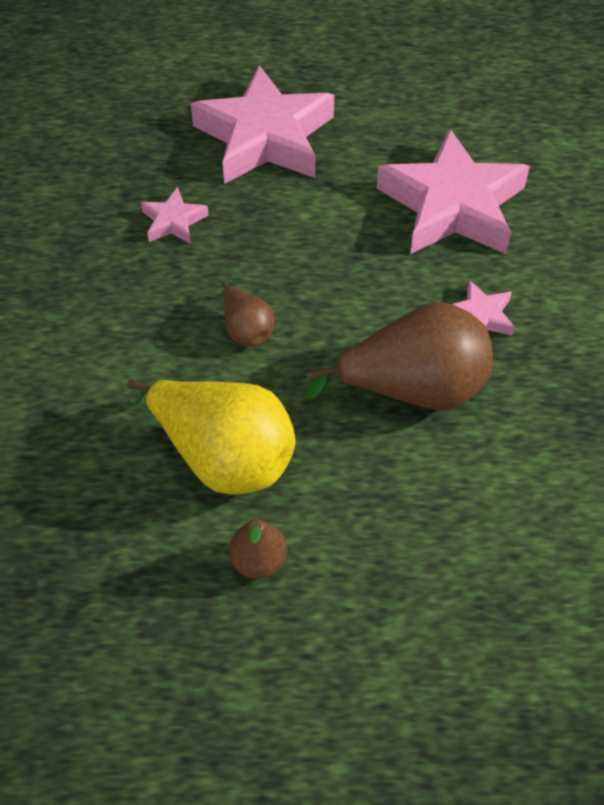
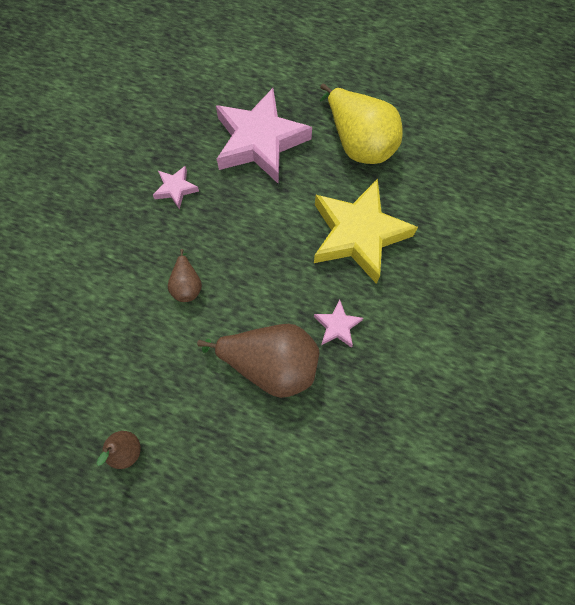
camera: 20 degrees right, 15 degrees up
yellow pear [127,379,296,495] -> yellow pear moved to [320,83,403,164]
pink star [377,129,530,254] -> yellow star [314,179,418,284]

